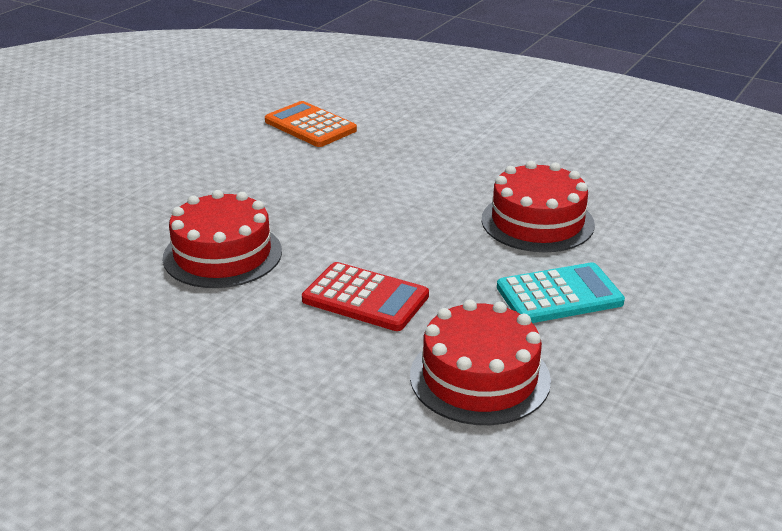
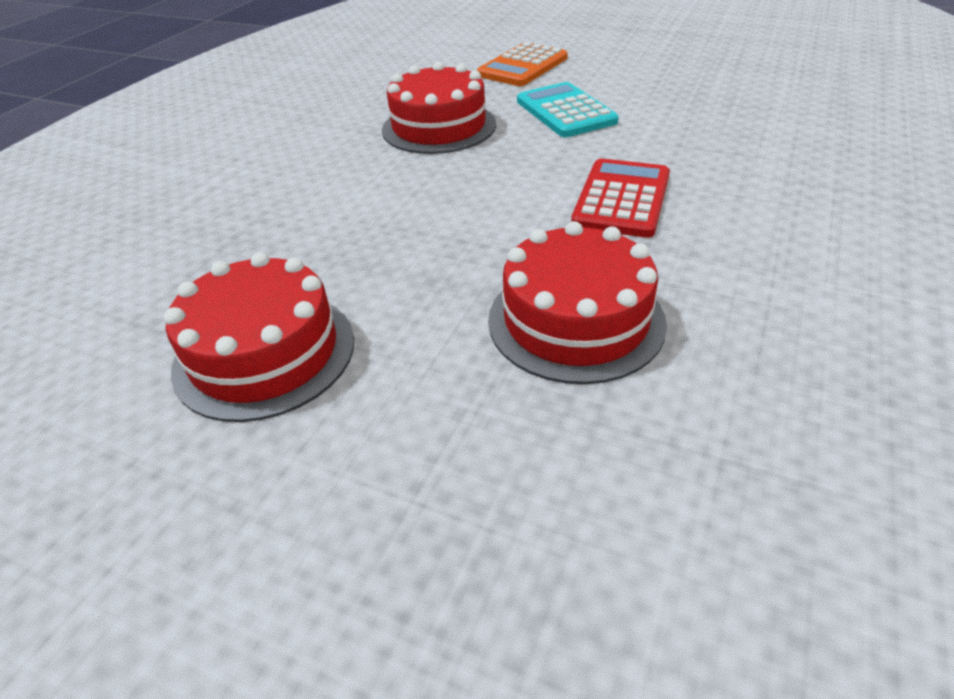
camera: 95 degrees left, 10 degrees up
orange calculator [265,101,357,147] -> orange calculator moved to [477,42,568,86]
red cake [410,299,551,425] -> red cake moved to [164,252,354,422]

